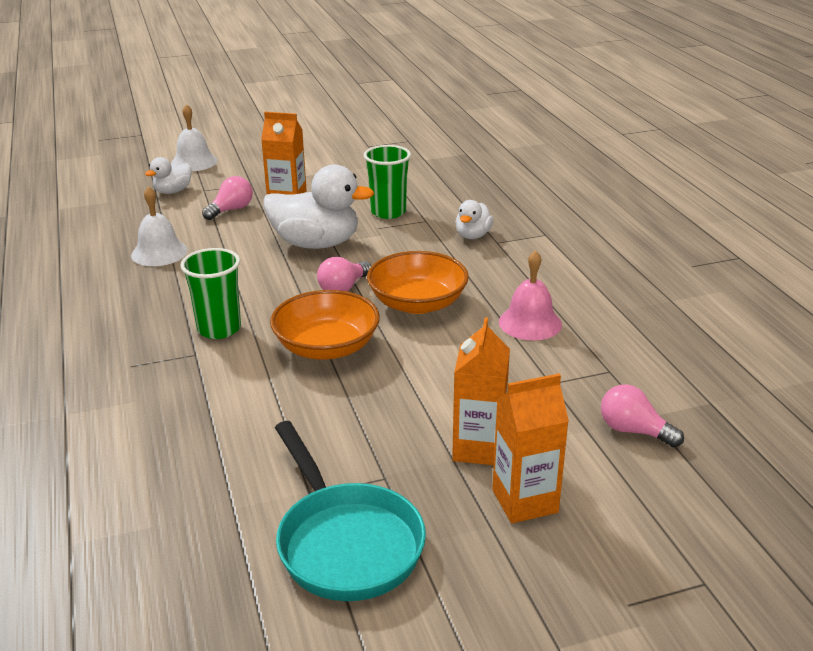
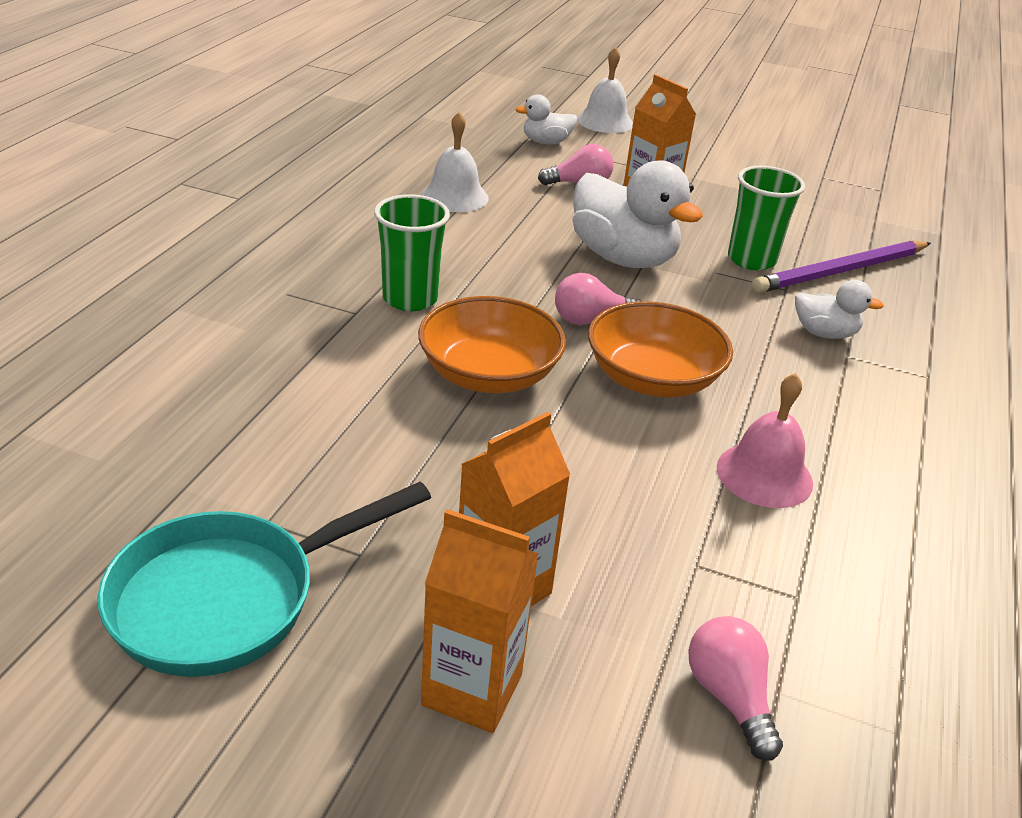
camera: 35 degrees right, 5 degrees up
turquoise pan [275,421,426,601] -> turquoise pan turned 45 degrees clockwise [98,482,431,677]
white duck [455,200,494,239] -> white duck turned 135 degrees counterclockwise [795,280,884,339]
none -> purple pencil [752,241,931,293]

